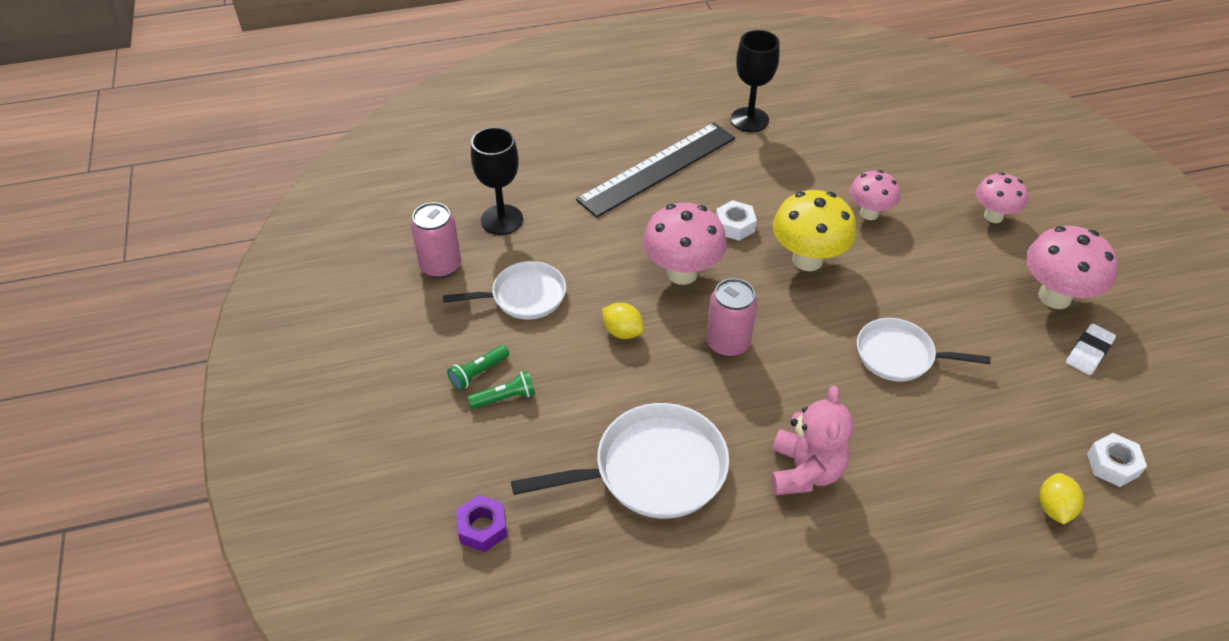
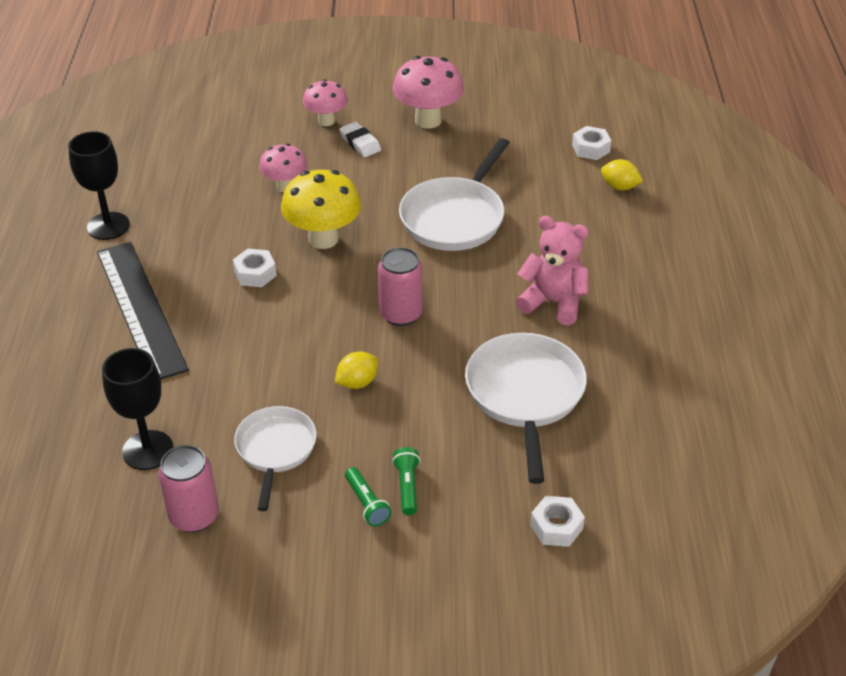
camera: 75 degrees left, 5 degrees down
purple nut [456,495,507,552] -> white nut [530,496,585,547]
pink mushroom [643,203,727,285] -> none
white pan [857,318,991,381] -> white pan [399,138,510,251], size x1.54
white eraser [1066,323,1116,375] -> white eraser moved to [339,122,381,157]

